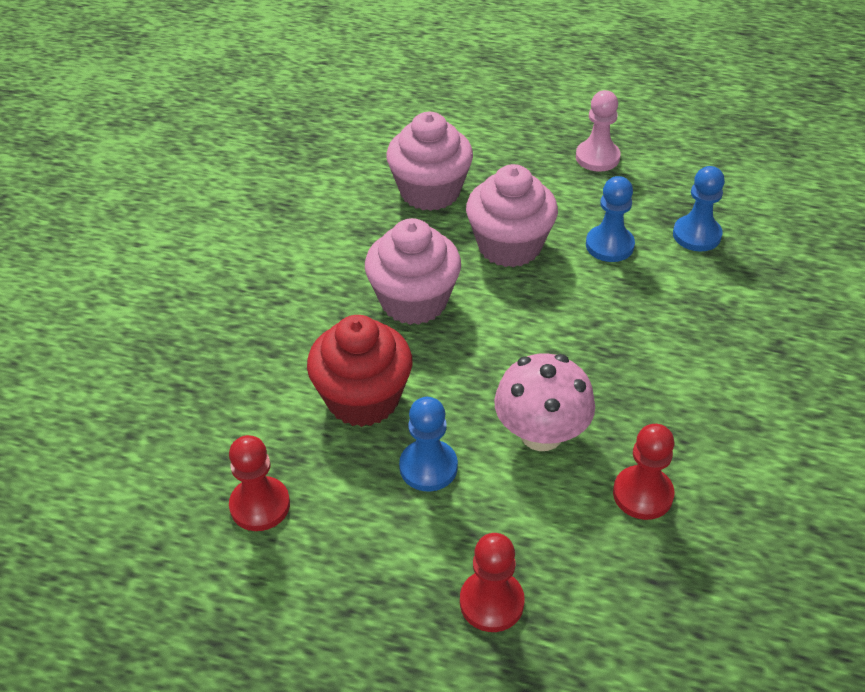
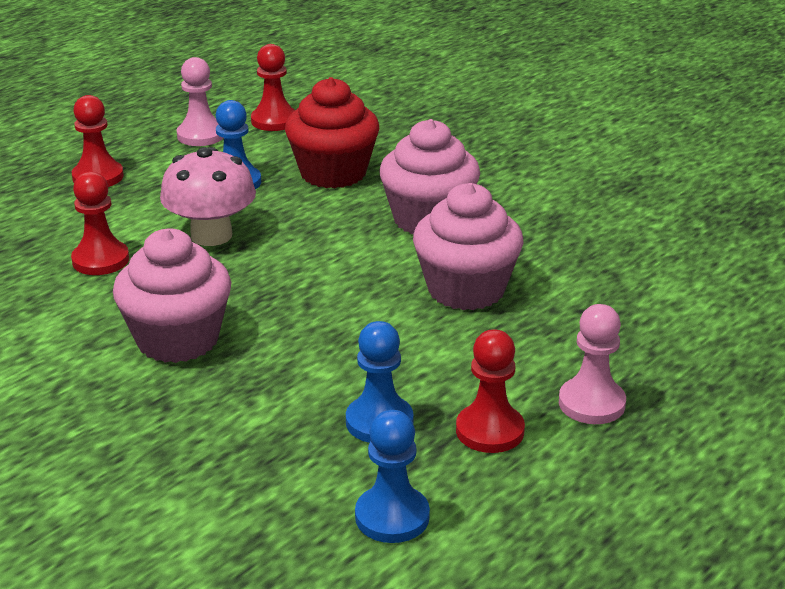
camera: 115 degrees right, 15 degrees down
pink cupcake [386,112,473,211] -> pink cupcake moved to [113,229,231,363]
blue pawn [586,176,635,262] -> blue pawn moved to [355,410,430,543]
none -> pink pawn [177,57,223,146]
none -> red pawn [456,329,525,453]

